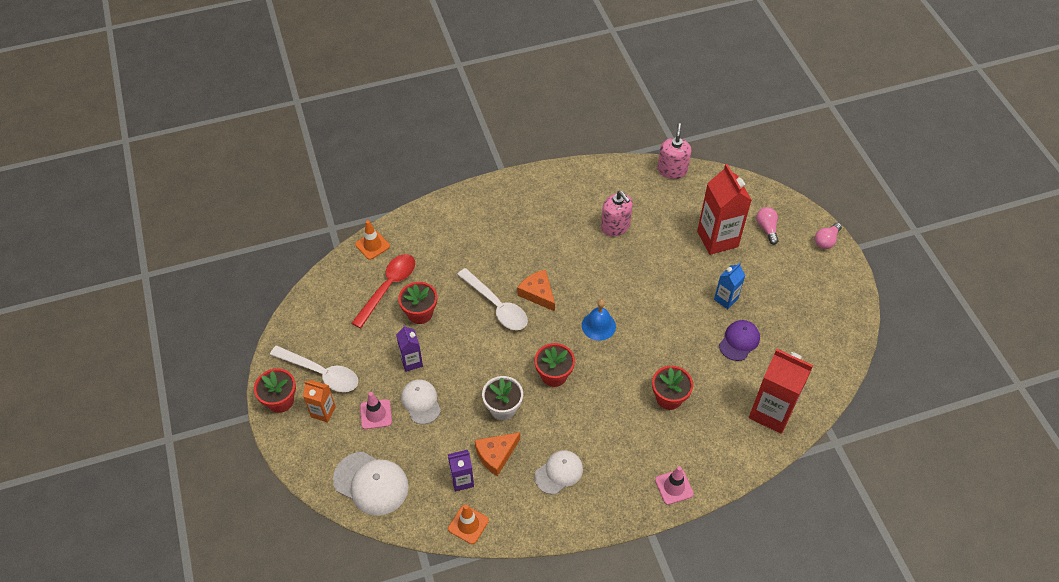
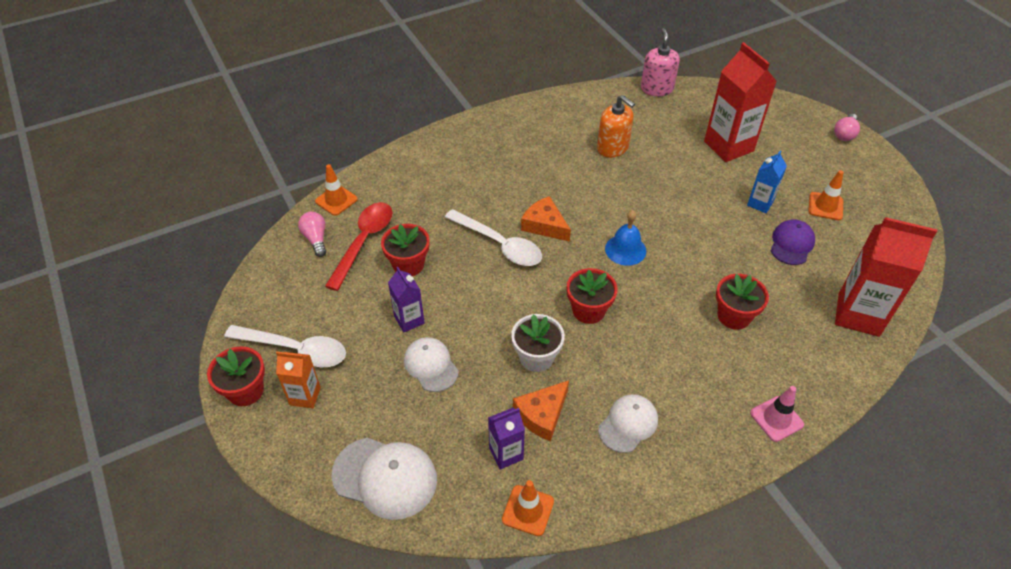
camera: 10 degrees left, 5 degrees down
pink traffic cone [360,392,392,429] -> none
pink soap dispenser [601,191,633,236] -> orange soap dispenser [597,95,635,158]
pink light bulb [756,207,779,245] -> pink light bulb moved to [298,212,326,257]
none -> orange traffic cone [808,170,844,220]

